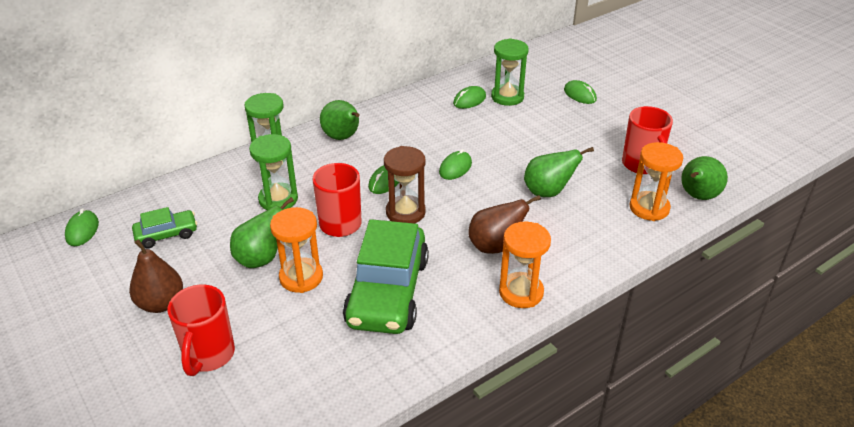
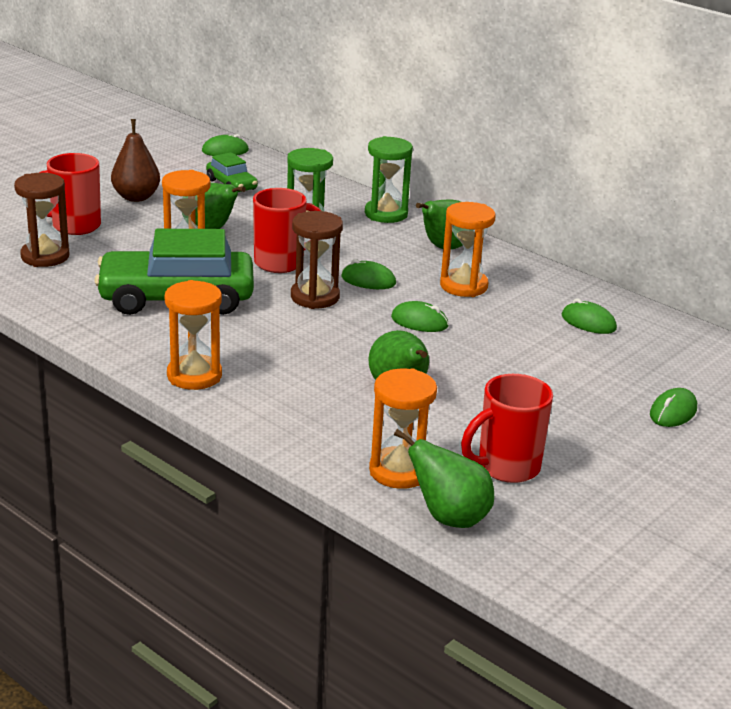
camera: 75 degrees right, 10 degrees down
brown pear [468,195,541,254] -> none
green hourglass [491,38,529,106] -> none
none -> brown hourglass [14,173,69,267]
none -> orange hourglass [440,202,496,297]

